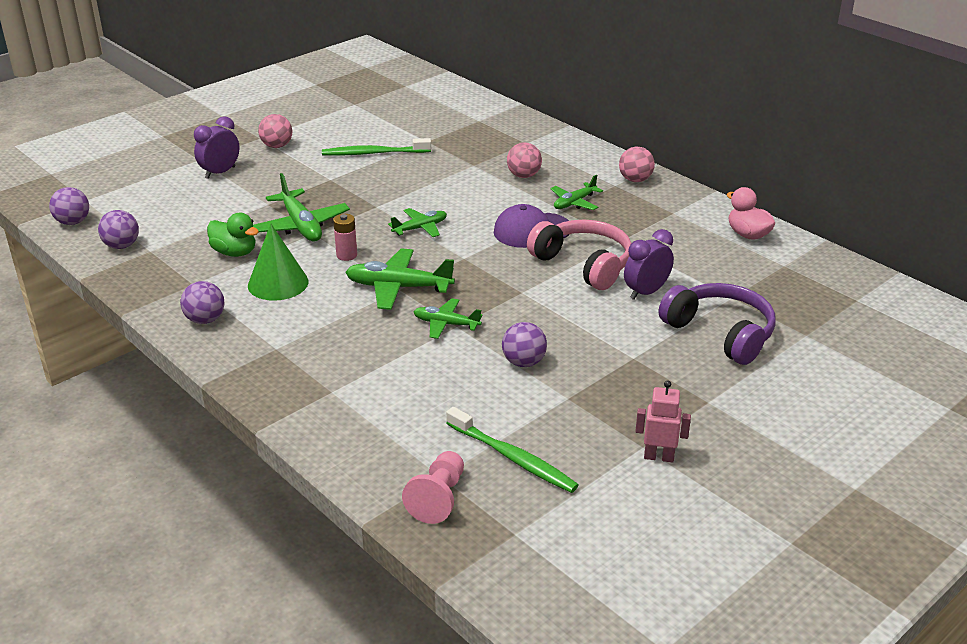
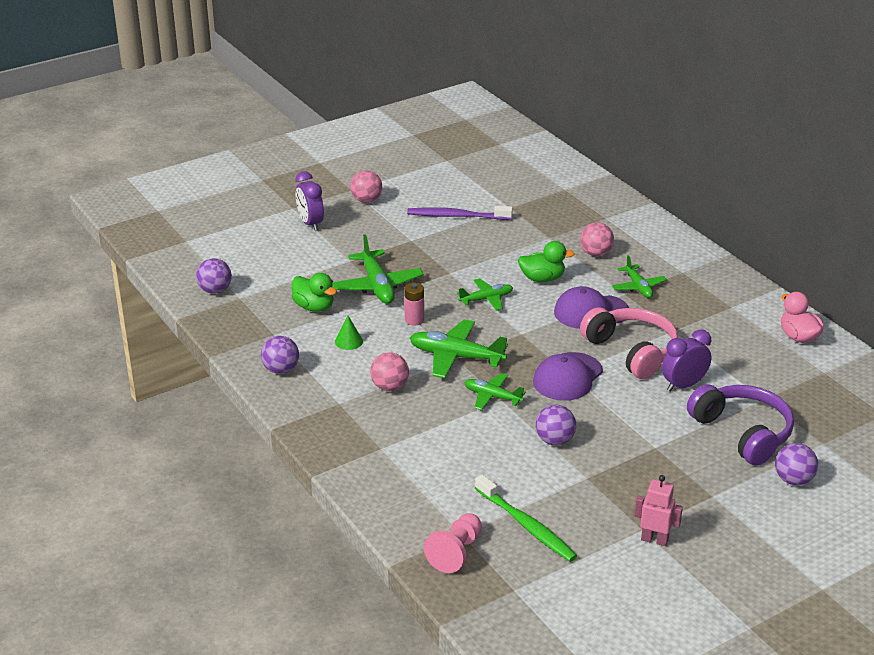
camera: 10 degrees right, 0 degrees up
purple ball [49,187,89,225] -> purple ball moved to [775,443,818,485]
purple clock [194,116,240,179] -> purple clock turned 75 degrees counterclockwise [296,171,324,231]
green cone [248,224,309,301] -> green cone [335,315,363,350], size x0.52
green toothbrush [322,138,431,156] -> purple toothbrush [407,206,513,220]
green plane [551,175,603,210] -> green plane turned 75 degrees counterclockwise [612,255,667,298]
pink ball [619,147,655,182] -> pink ball moved to [370,352,409,391]
none -> green duck [518,241,575,282]
none -> purple cap [533,352,603,401]

